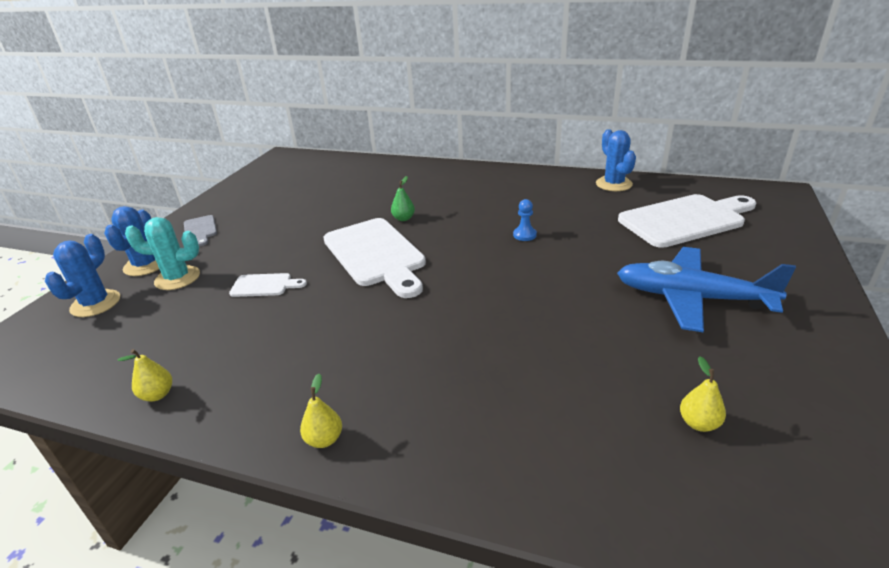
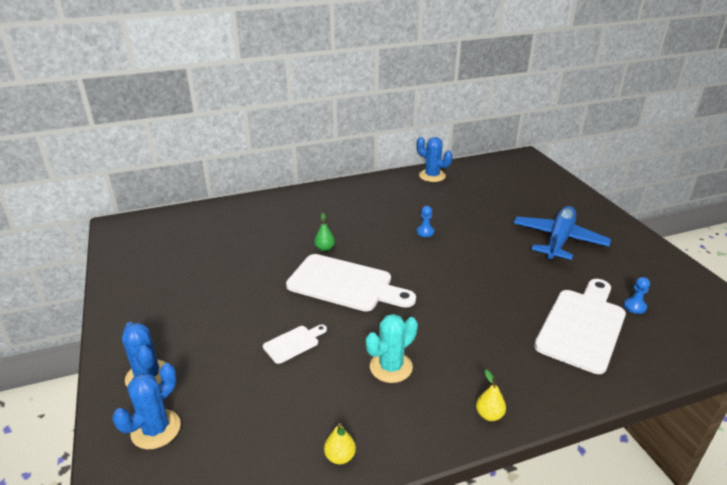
camera: 40 degrees left, 0 degrees up
blue cactus [45,234,120,317] -> blue cactus turned 60 degrees clockwise [112,363,181,449]
turquoise cactus [125,217,200,290] -> turquoise cactus moved to [366,314,418,383]
grey cutting board [184,215,217,246] -> none
blue plane [617,247,796,332] -> blue plane turned 135 degrees clockwise [513,206,611,260]
white cutting board [618,194,756,248] -> white cutting board moved to [534,279,626,374]
yellow pear [680,356,726,432] -> blue pawn [623,277,650,314]

